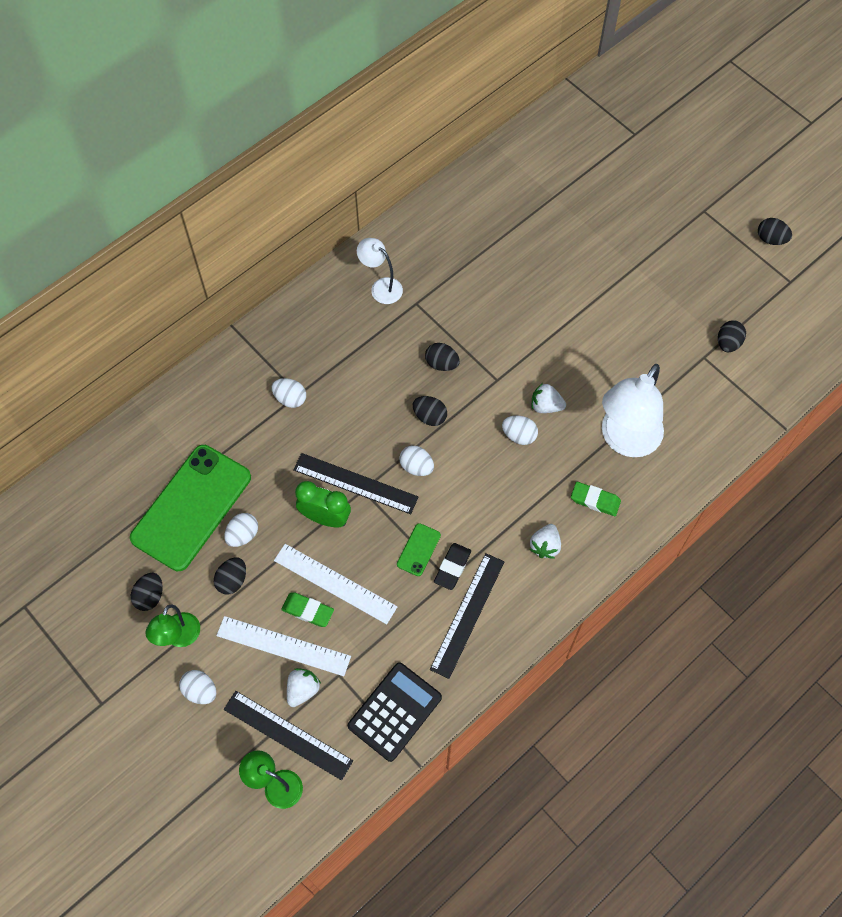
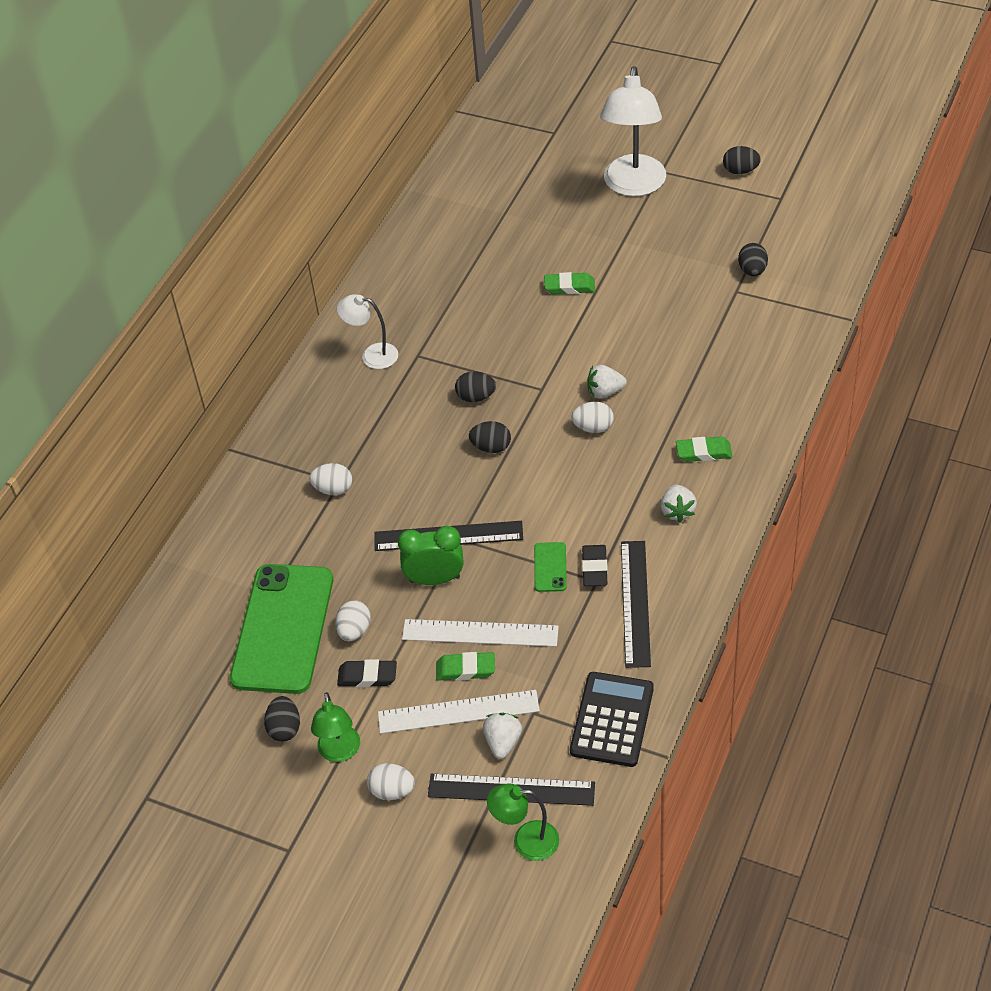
camera: 20 degrees left, 15 degrees down
black egg [214,557,246,595] -> black eraser [337,659,397,687]
white egg [399,446,434,476] -> none
white lamp [602,364,664,457] -> white lamp moved to [600,66,666,196]
none -> green eraser [544,272,595,294]

